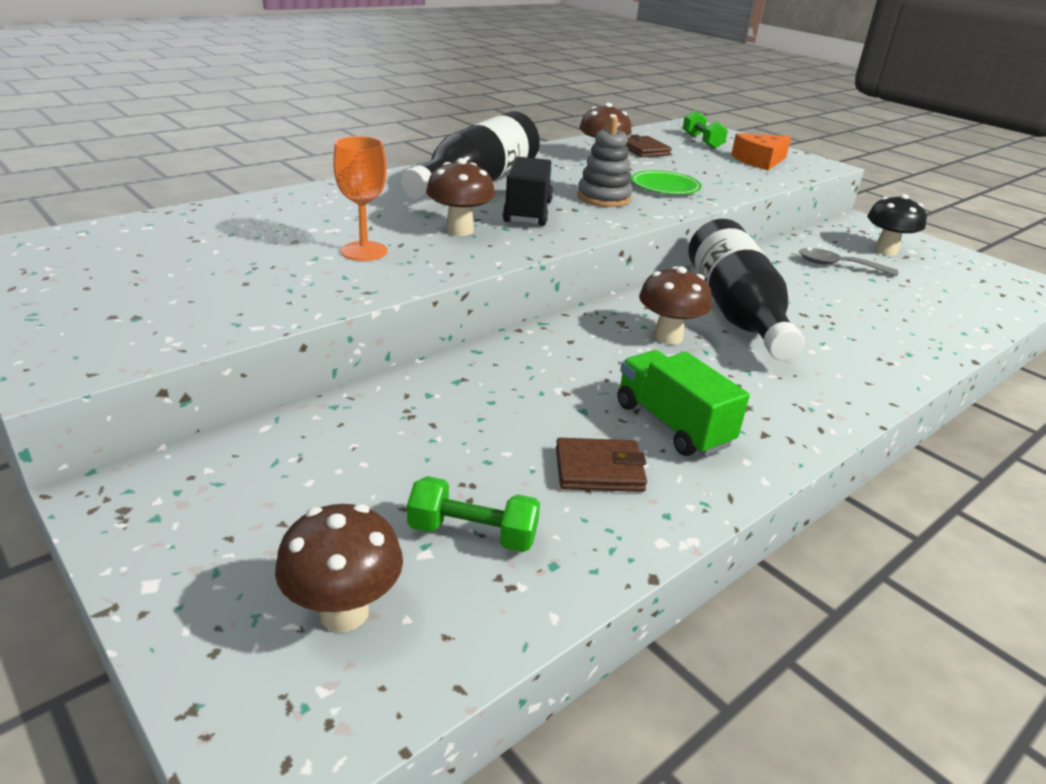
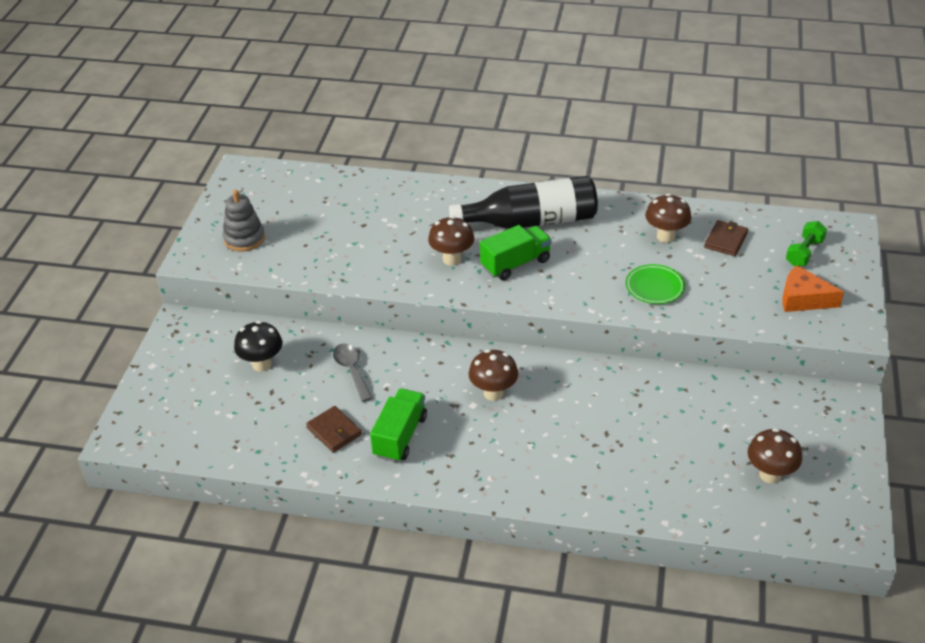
camera: 55 degrees right, 10 degrees up
brown mushroom [275,504,403,632] -> brown mushroom moved to [748,428,802,483]
orange goblet [333,136,387,261] -> none
green dumbbell [407,476,540,552] -> none
black truck [503,156,553,226] -> green truck [480,225,552,280]
grey stacking toy [577,117,633,207] -> grey stacking toy moved to [223,190,265,252]
black bottle [688,219,805,361] -> none
grey spoon [799,248,898,276] -> grey spoon moved to [333,344,372,402]
black mushroom [867,194,927,256] -> black mushroom moved to [234,321,282,372]

